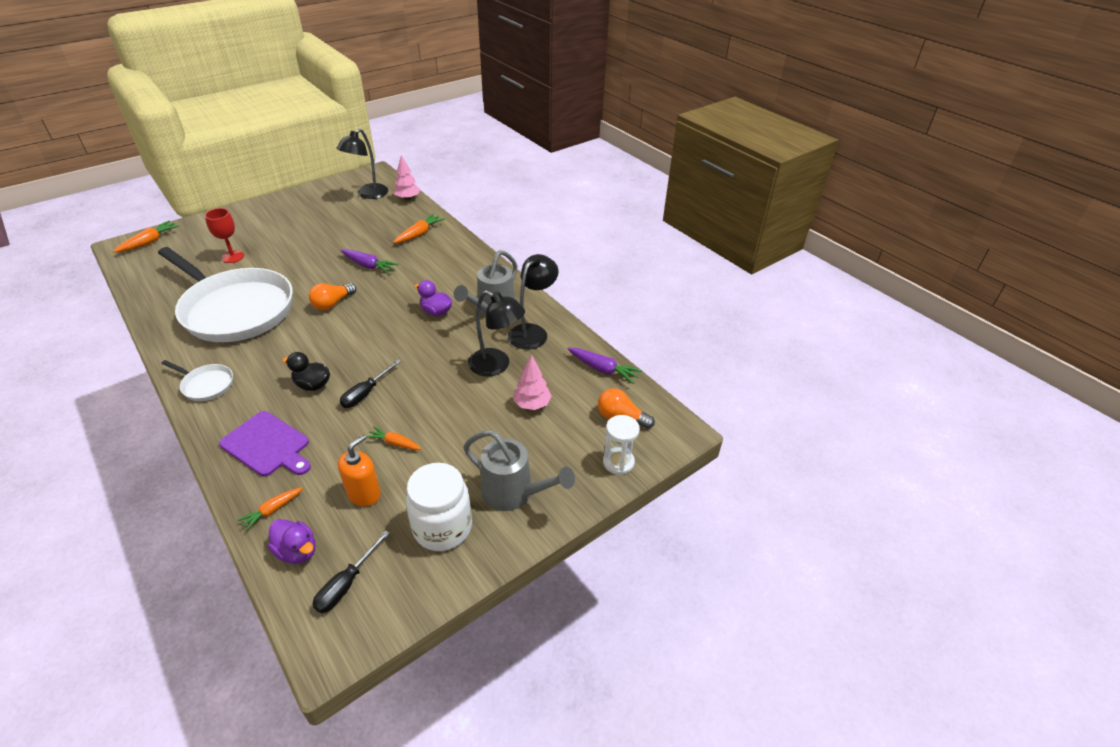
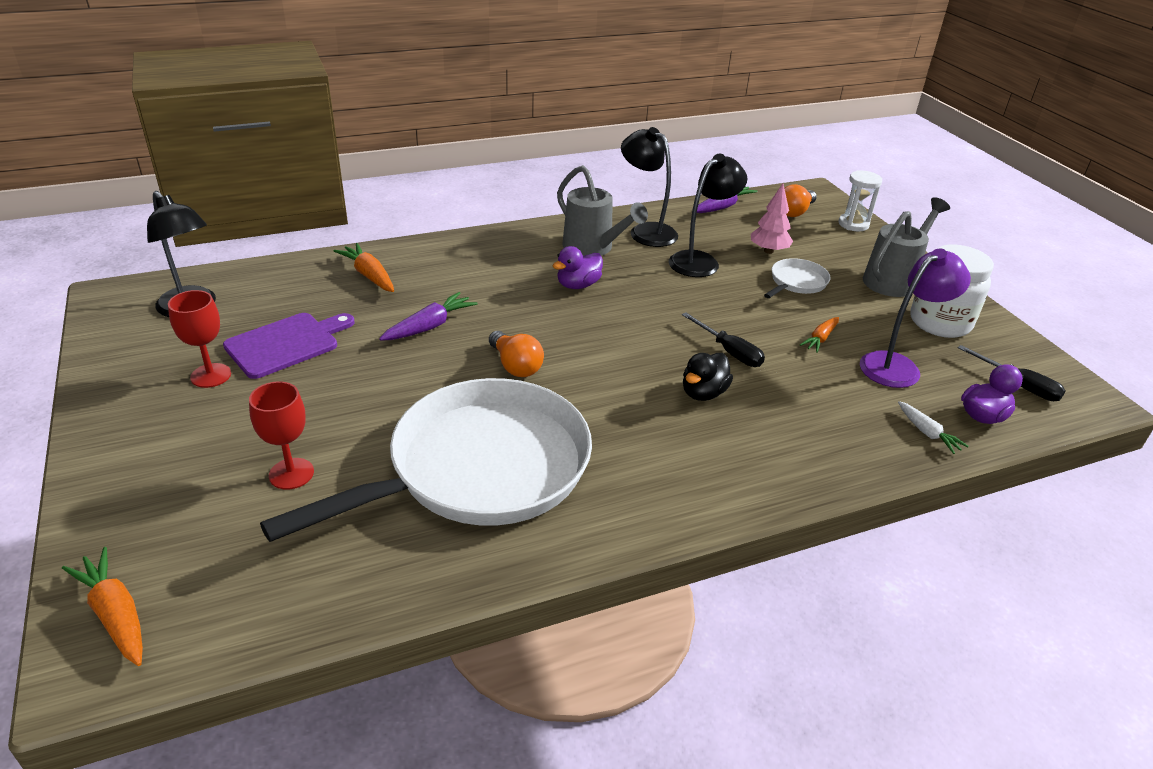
camera: 75 degrees left, 5 degrees down
white pan [161,360,233,401] -> white pan moved to [764,258,831,298]
purple cutting board [219,411,311,476] -> purple cutting board moved to [223,313,355,379]
orange carrot [237,487,303,531] -> white carrot [898,401,969,454]
orange soap dispenser [338,435,381,506] -> purple lamp [860,249,971,388]
pink tree [393,155,420,200] -> none
none -> red goblet [168,290,231,388]

